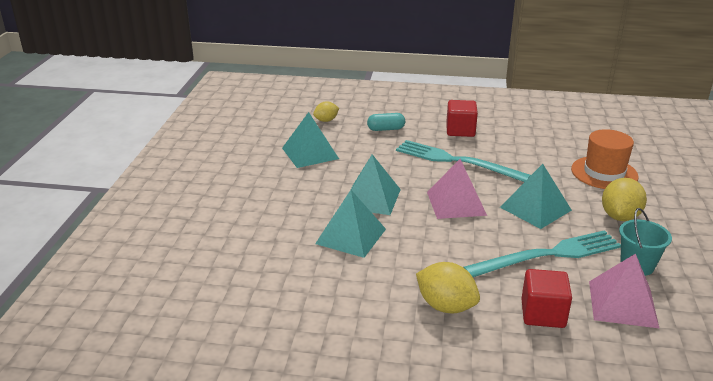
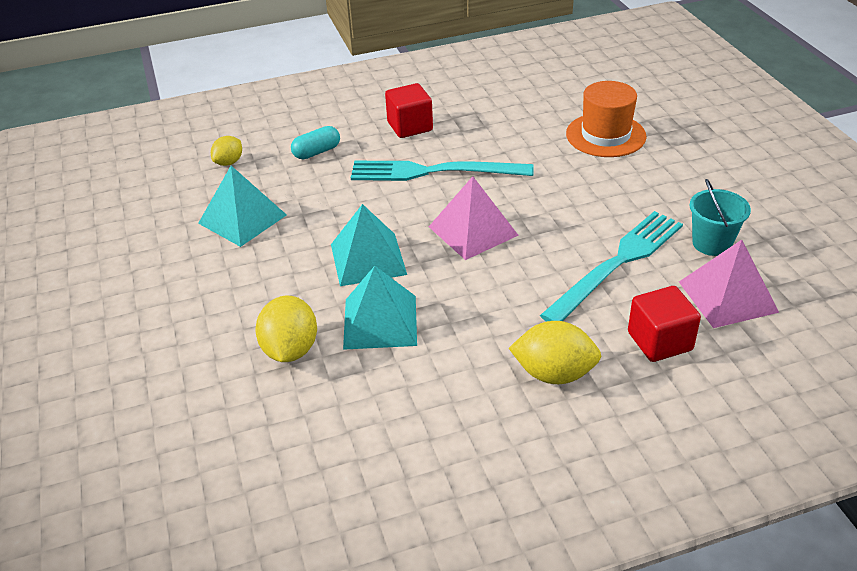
camera: 25 degrees left, 10 degrees up
turquoise pyramid [500,164,572,229] -> none
yellow lemon [602,178,647,221] -> yellow lemon moved to [255,295,317,362]

